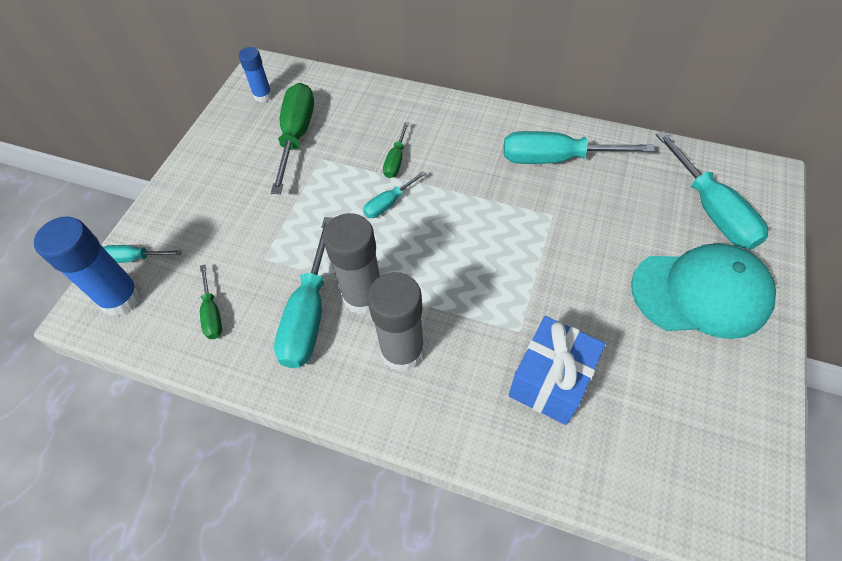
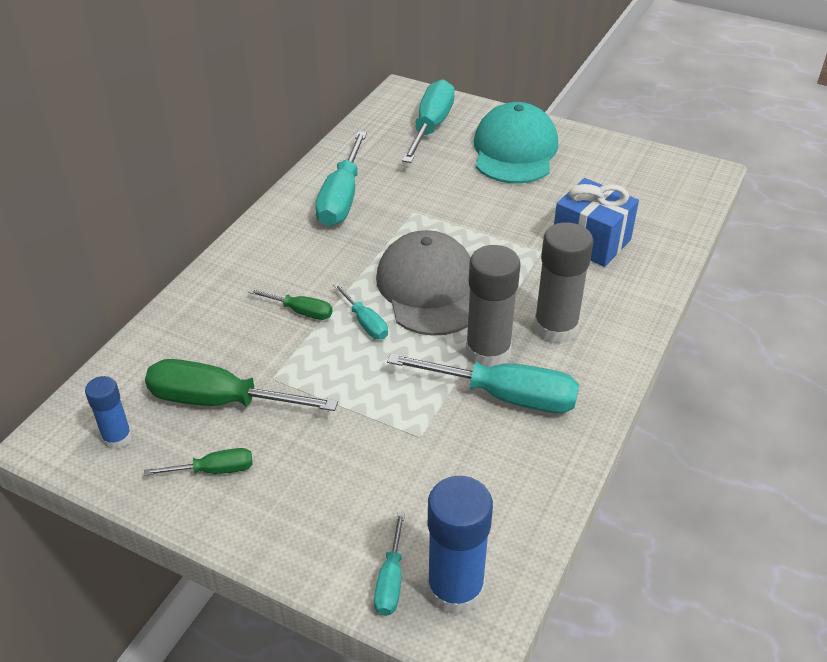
camera: 85 degrees left, 15 degrees down
green screwdriver [200,265,222,339] -> green screwdriver moved to [144,448,253,476]
turquoise screwdriver [656,131,768,249] -> turquoise screwdriver turned 60 degrees counterclockwise [402,79,455,163]
none -> grey cap [376,230,471,336]

